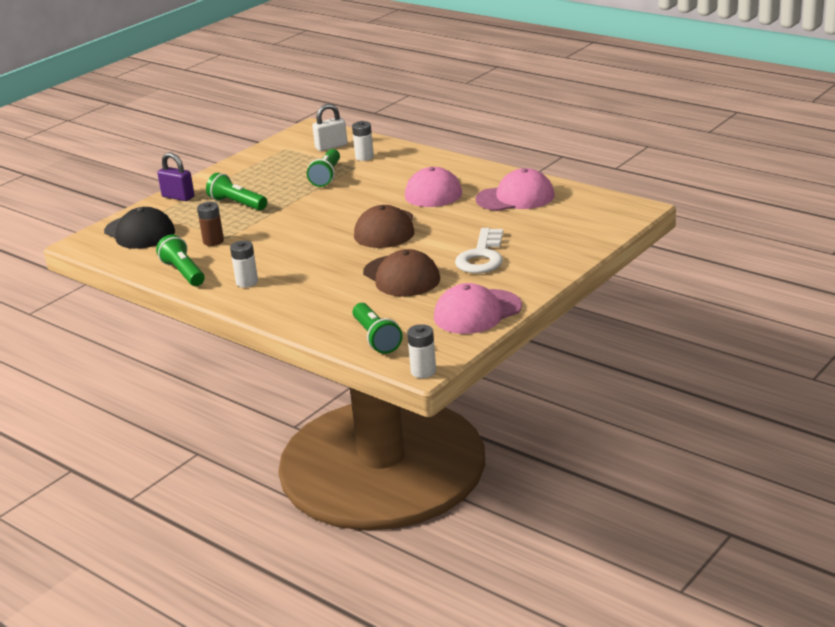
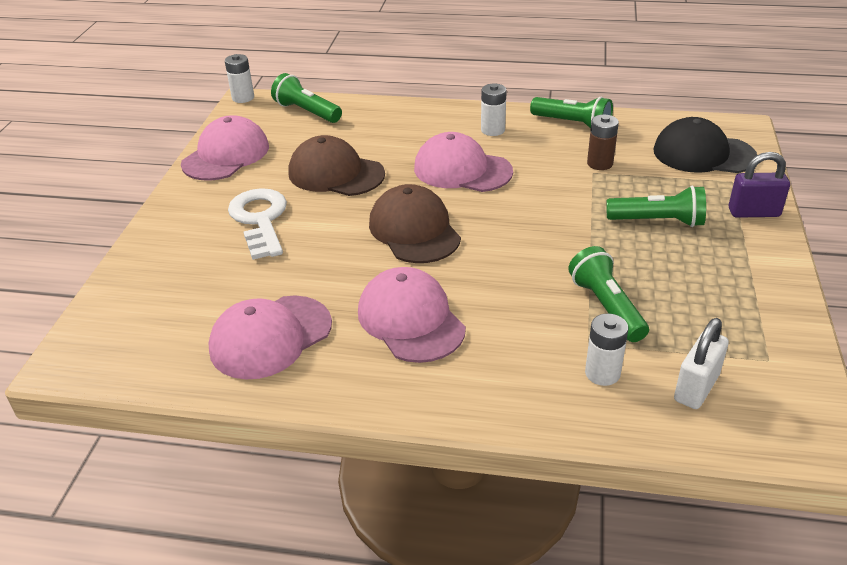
camera: 150 degrees right, 10 degrees up
none -> pink cap [414,132,513,192]

